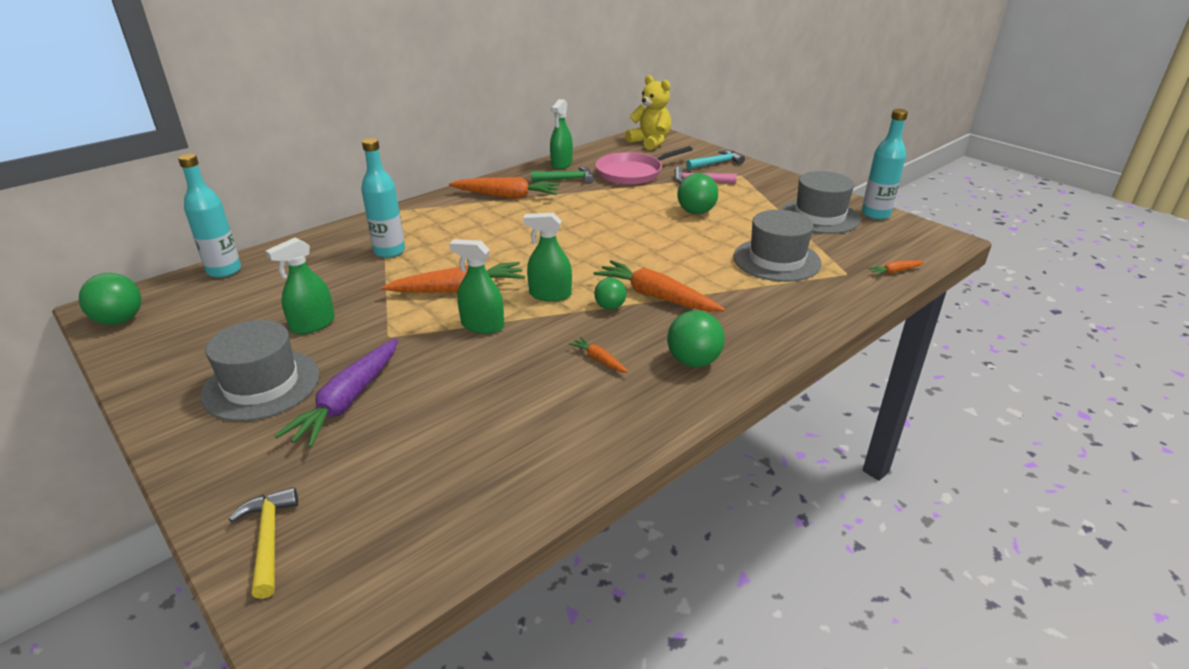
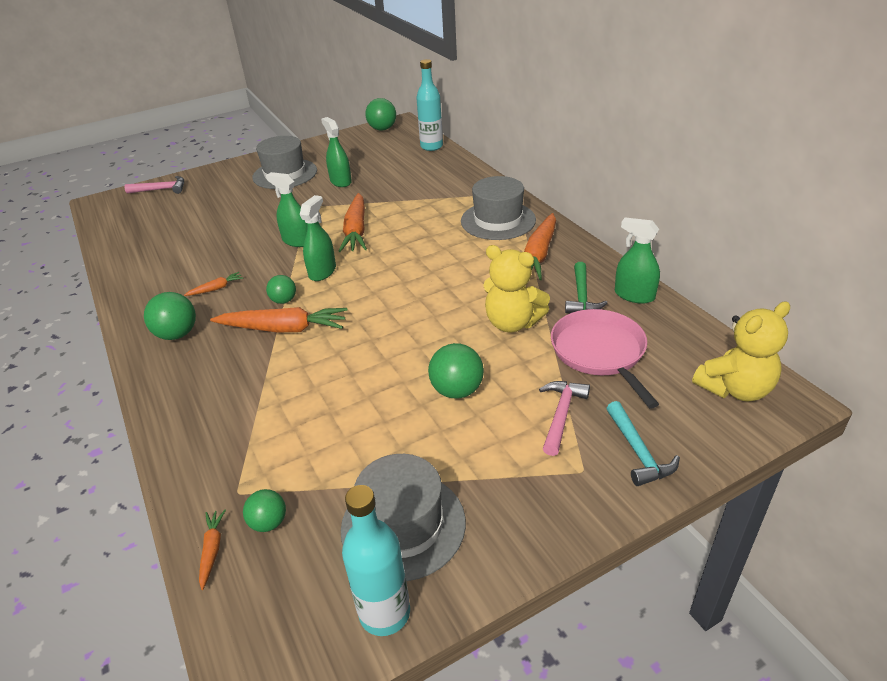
camera: 105 degrees right, 5 degrees up
yellow hammer [229,487,298,599] -> pink hammer [124,176,184,194]
purple carrot [275,338,398,448] -> none
turquoise bottle [361,138,405,258] -> none
green spray bottle [449,239,504,334] -> green spray bottle turned 90 degrees counterclockwise [266,172,307,247]
orange carrot [593,260,725,312] -> orange carrot turned 45 degrees clockwise [210,307,348,332]
grey hat [733,210,822,282] -> grey hat moved to [461,176,536,240]
none -> green ball [243,489,286,532]
none -> yellow teddy bear [483,245,550,332]

